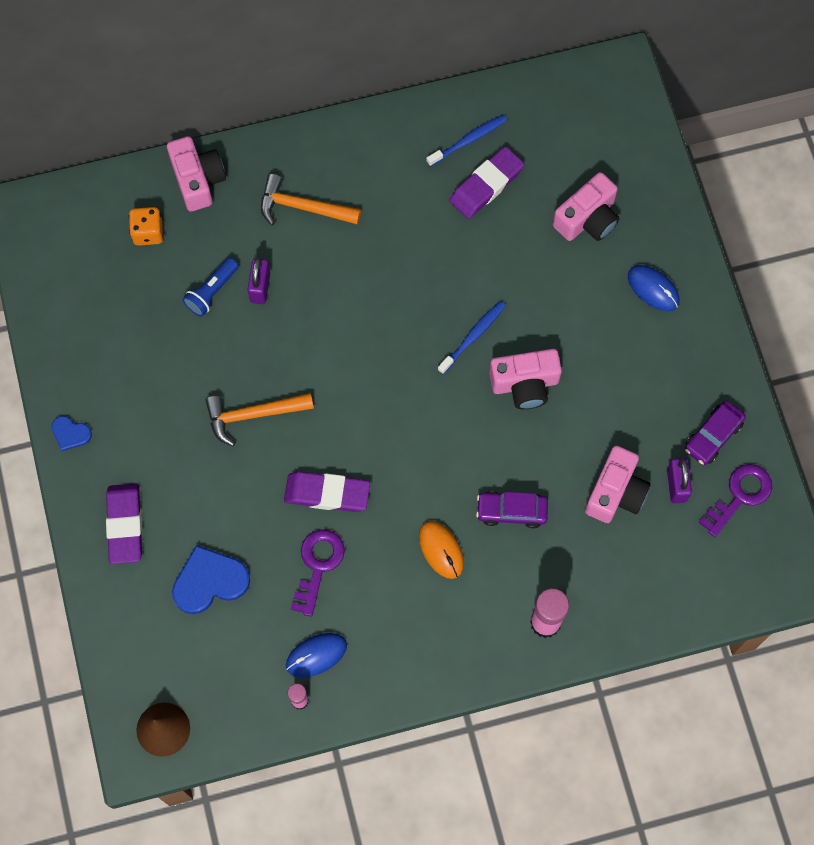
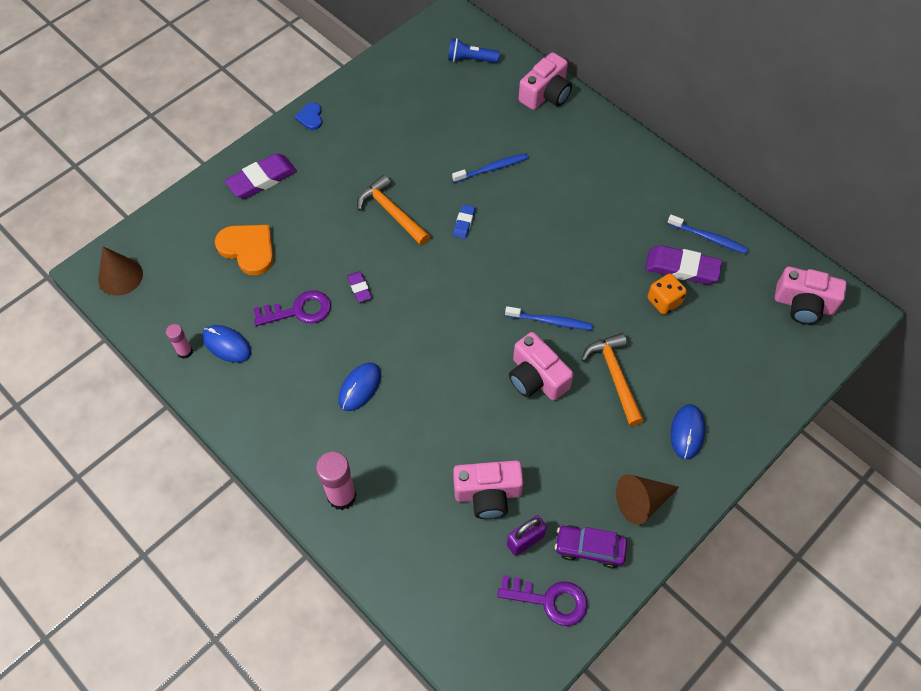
camera: 60 degrees right, 10 degrees down
orange dice [129,207,164,246] -> orange dice moved to [648,273,687,314]
blue heart [172,545,250,614] -> orange heart [215,225,274,276]
blue flashlight [182,258,239,317] -> blue flashlight moved to [448,38,500,63]
purple padlock [248,258,270,304] -> blue toothbrush [452,153,528,183]
orange hammer [261,174,361,225] -> orange hammer moved to [581,333,644,426]
purple eraser [284,472,370,512] -> purple eraser [347,271,372,302], size x0.52
orange mouse [419,521,464,579] -> blue mouse [338,362,381,411]
purple car [476,491,548,528] -> none
pink camera [553,172,619,241] -> pink camera moved to [775,267,847,325]
none -> blue eraser [453,204,475,239]
none -> brown cone [616,474,679,525]

